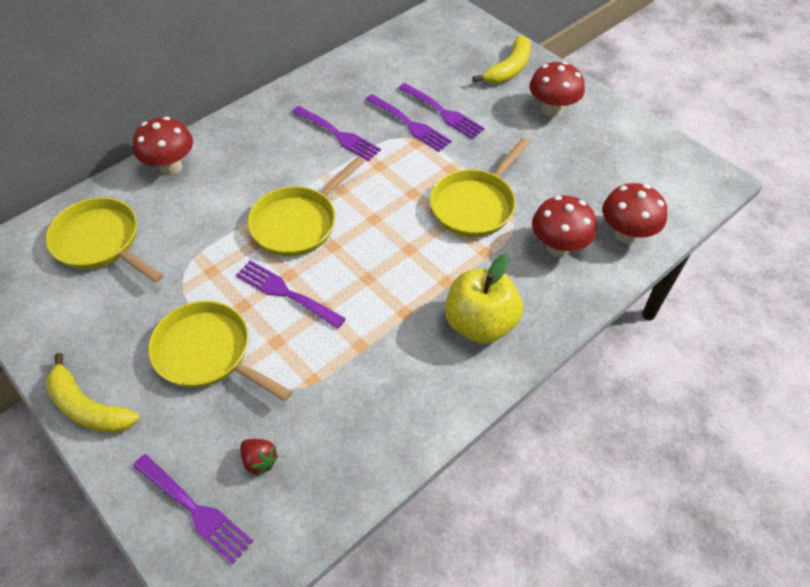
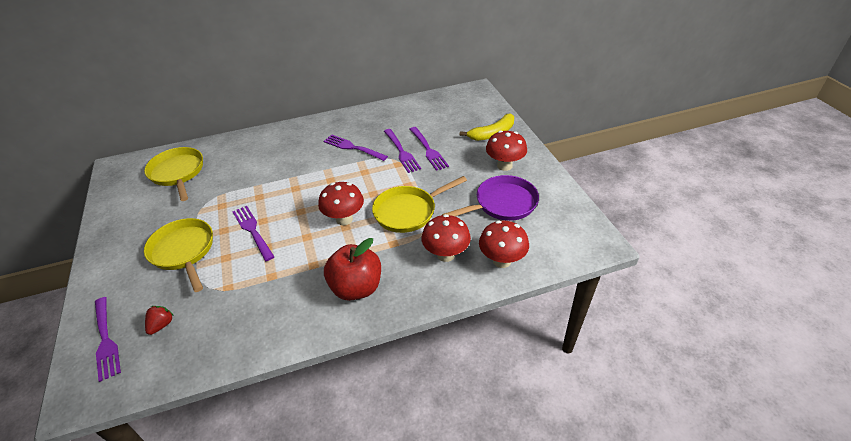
camera: 25 degrees right, 10 degrees down
yellow banana [46,353,140,433] -> none
red mushroom [133,117,193,175] -> red mushroom moved to [318,182,364,225]
red strawberry [240,439,279,477] -> red strawberry turned 135 degrees counterclockwise [145,306,174,335]
yellow pan [248,157,364,257] -> none
purple fork [292,106,381,161] -> purple fork turned 150 degrees clockwise [323,134,388,161]
yellow apple [445,254,523,344] -> red apple [324,238,381,301]
none -> purple pan [442,175,539,221]

